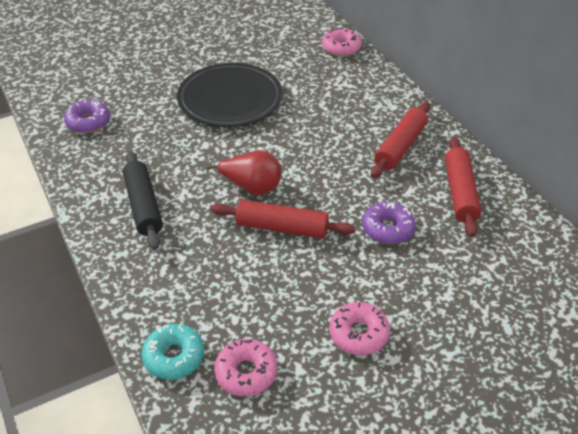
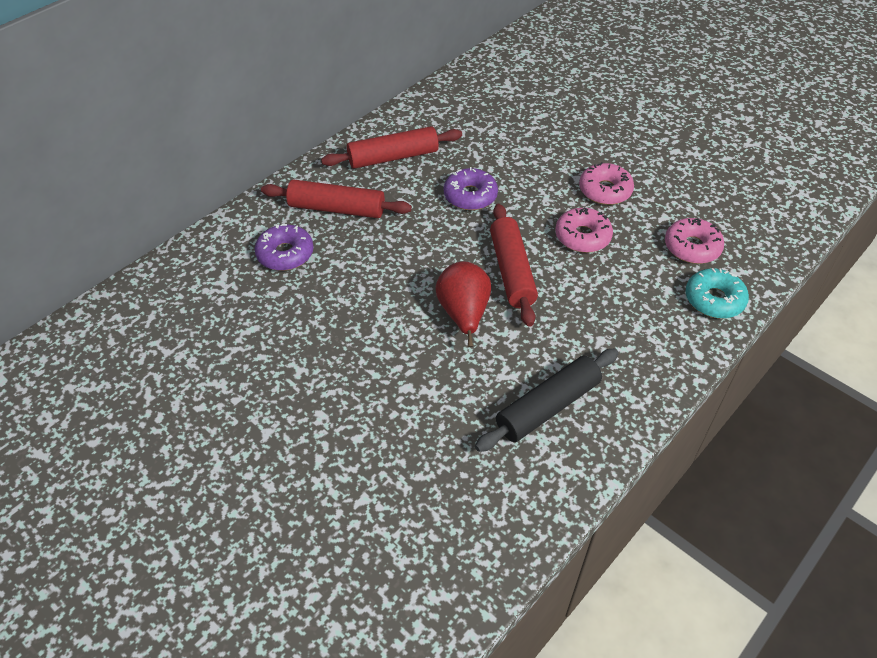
camera: 110 degrees left, 5 degrees up
purple donut [64,100,110,133] -> purple donut moved to [255,223,314,271]
black plate [177,63,283,127] -> none
pink donut [322,28,362,56] -> pink donut moved to [555,208,613,253]

